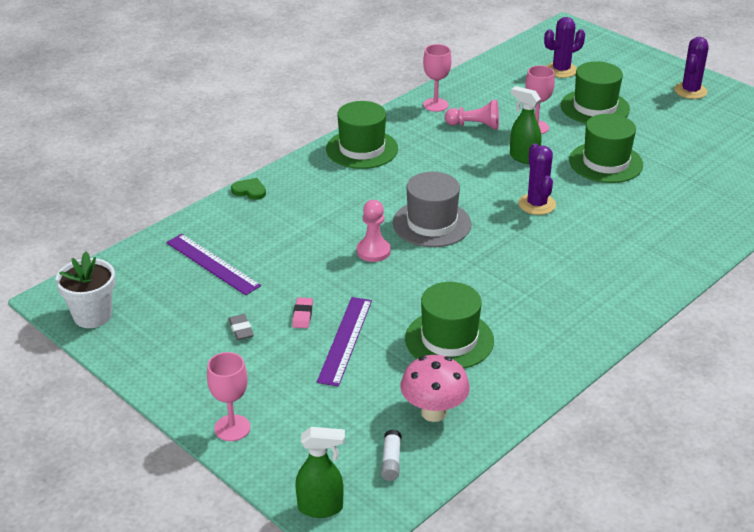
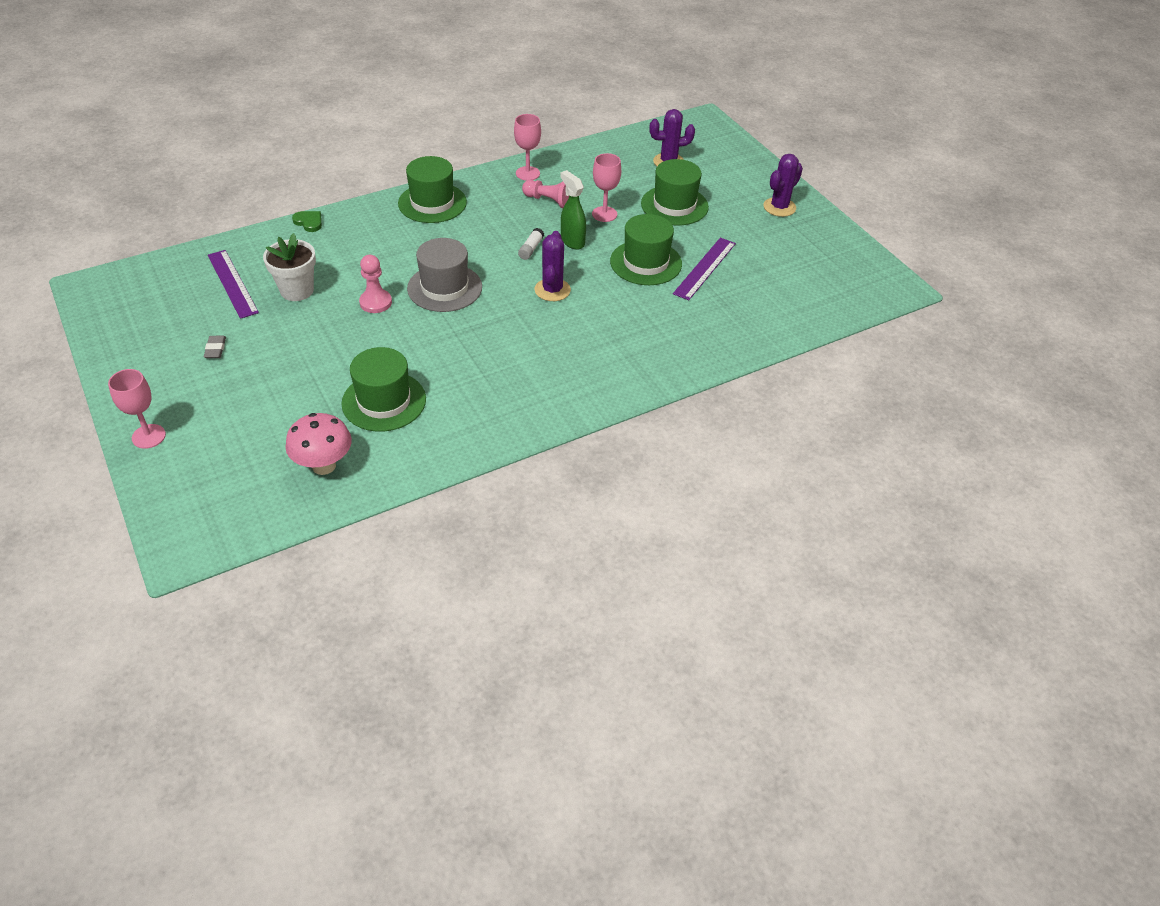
camera: 15 degrees right, 10 degrees up
white flower pot [55,251,115,328] -> white flower pot moved to [263,233,316,301]
pink eraser [292,297,313,328] -> none
green spray bottle [296,427,345,518] -> none
purple ruler [317,297,372,387] -> purple ruler moved to [673,238,736,300]
white glue stick [381,430,401,481] -> white glue stick moved to [518,228,544,260]

